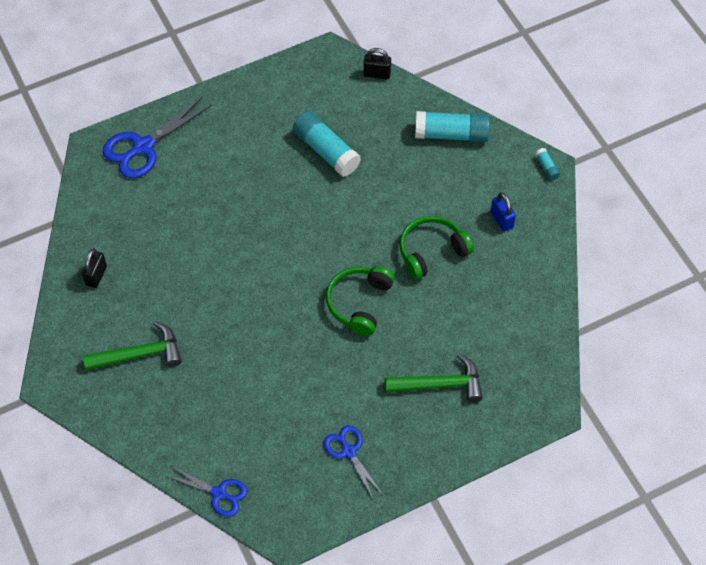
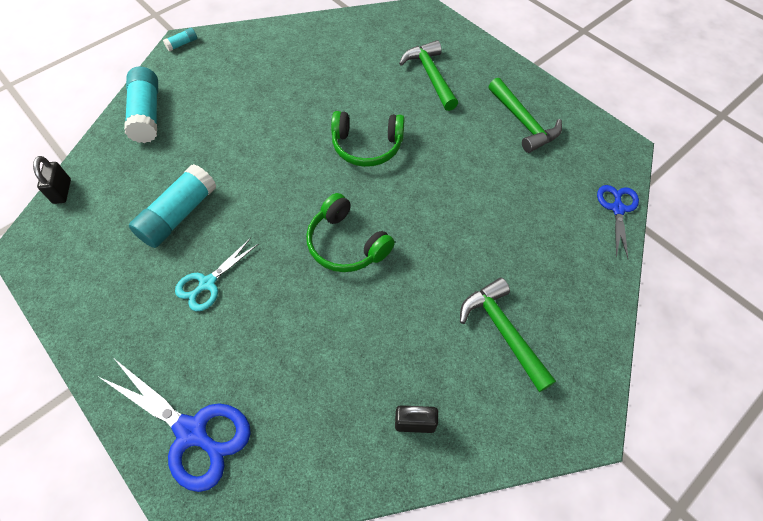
camera: 105 degrees left, 0 degrees up
blue scissors [324,425,383,499] -> green hammer [488,78,562,153]
green headphones [399,216,474,280] -> green headphones moved to [306,193,395,272]
blue padlock [490,192,516,232] -> none
none -> turquoise scissors [175,238,258,311]

